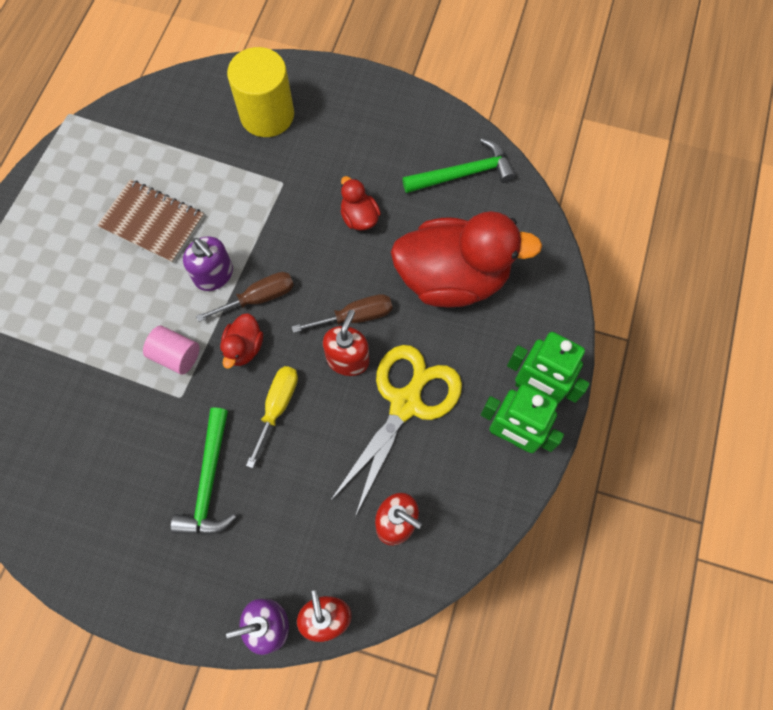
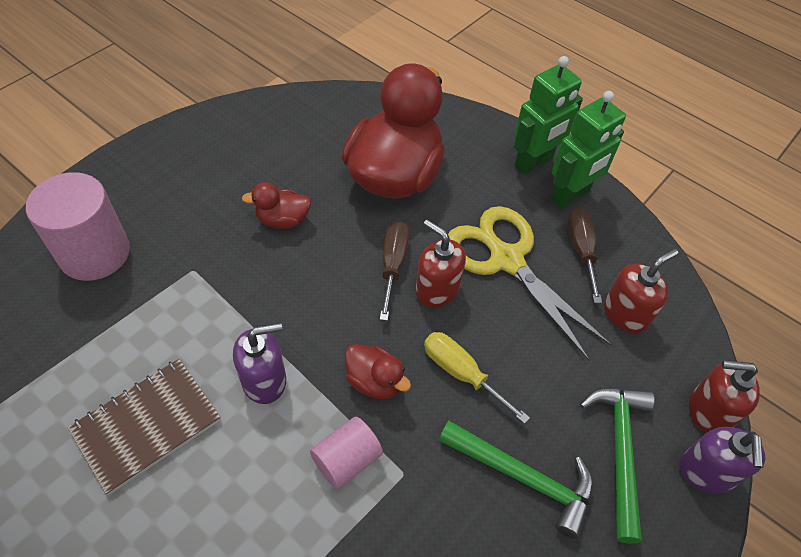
camera: 70 degrees left, 15 degrees down
brown screwdriver [196,272,294,322] -> brown screwdriver moved to [568,207,602,303]
yellow cylinder [227,47,294,137] -> pink cylinder [26,172,130,281]
green hammer [402,138,516,193] -> green hammer moved to [580,388,654,544]

